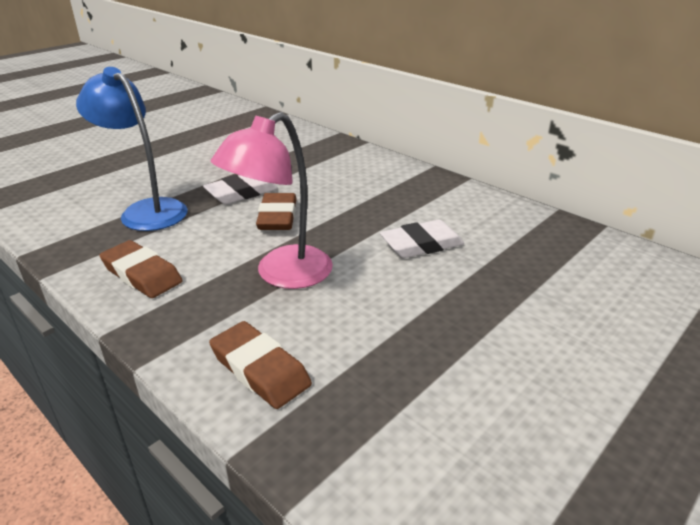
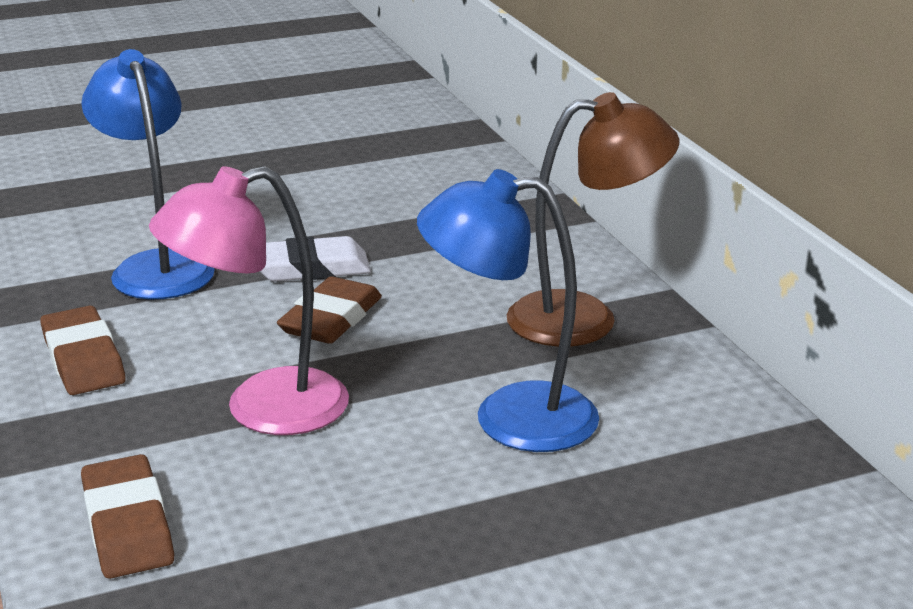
camera: 25 degrees right, 5 degrees down
white eraser [380,220,464,258] -> blue lamp [417,169,599,452]
none -> brown lamp [507,92,680,347]

